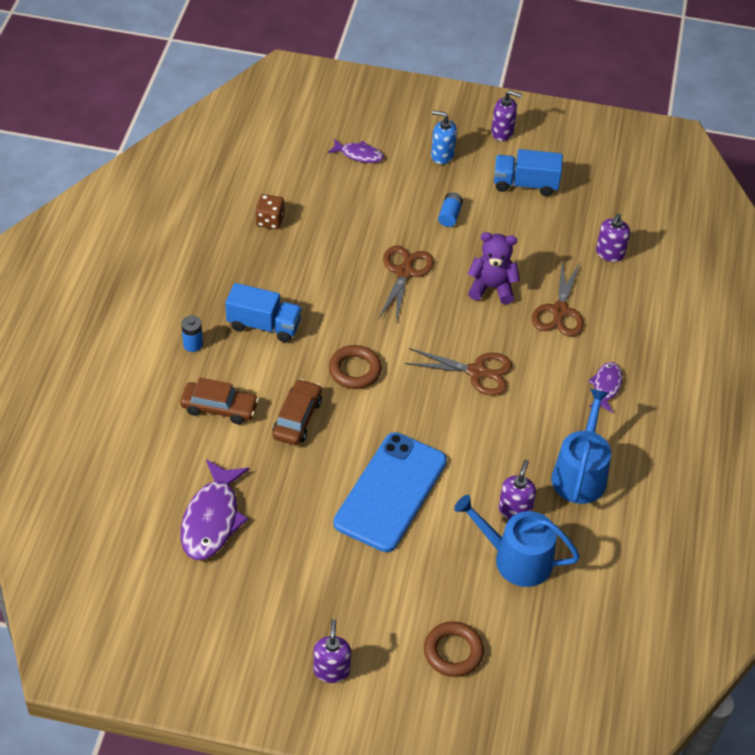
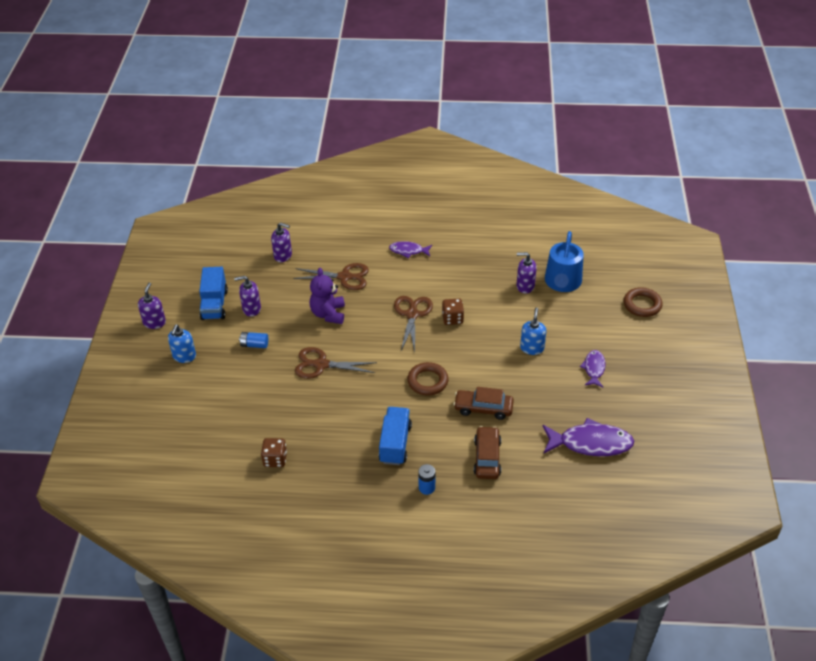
camera: 95 degrees left, 5 degrees down
purple soap dispenser [313,619,351,683] -> purple soap dispenser moved to [234,276,261,317]
purple fish [328,138,384,163] -> purple fish moved to [580,350,606,387]
blue phone [333,432,447,552] -> blue soap dispenser [520,308,546,355]
blue watering can [551,389,611,504] -> none
none -> brown dice [442,298,464,325]

